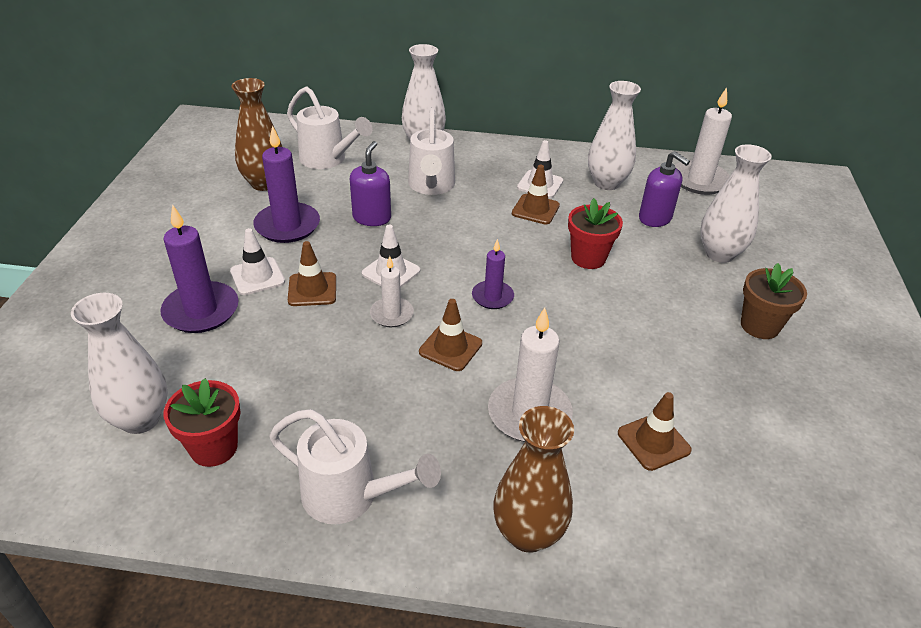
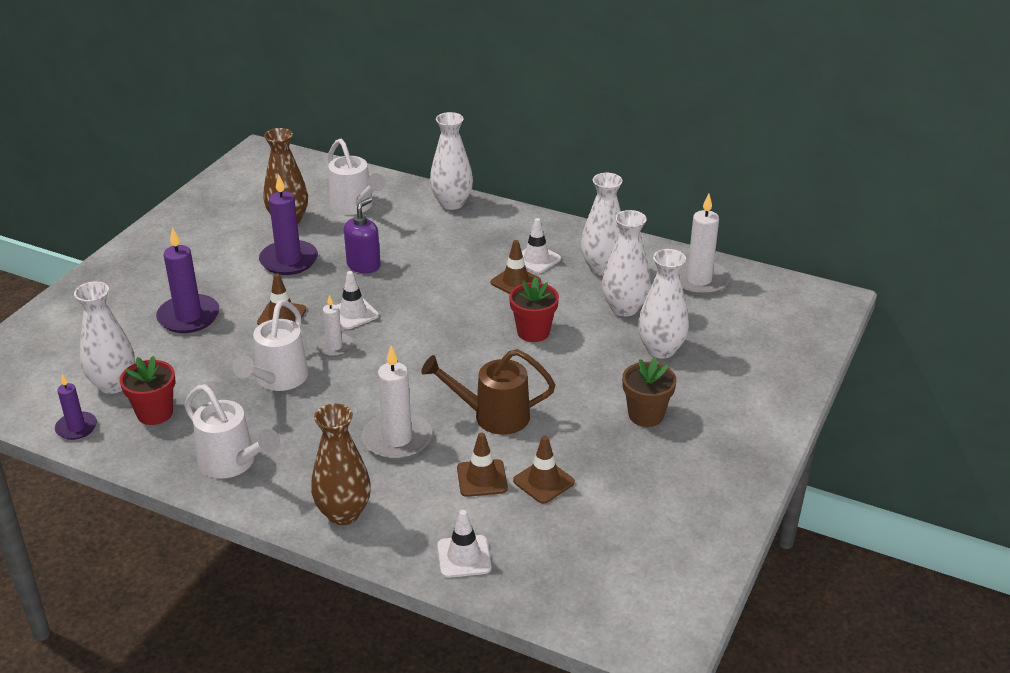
camera: 20 degrees right, 5 degrees down
white traffic cone [230,228,285,295] -> white traffic cone moved to [437,510,492,578]
white watering can [408,108,455,195] -> white watering can moved to [233,300,309,391]
brown traffic cone [419,299,482,371] -> brown traffic cone moved to [513,436,575,504]
purple candle [472,239,514,309] -> purple candle moved to [55,374,97,440]
purple soap dispenser [639,151,690,227] -> white vase [602,210,651,316]
none -> brown watering can [421,349,555,435]

